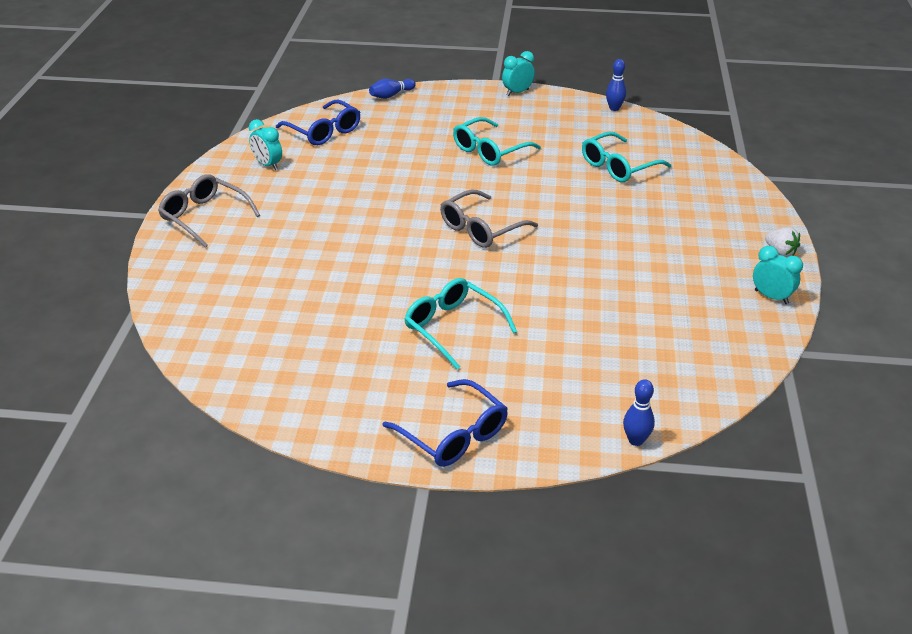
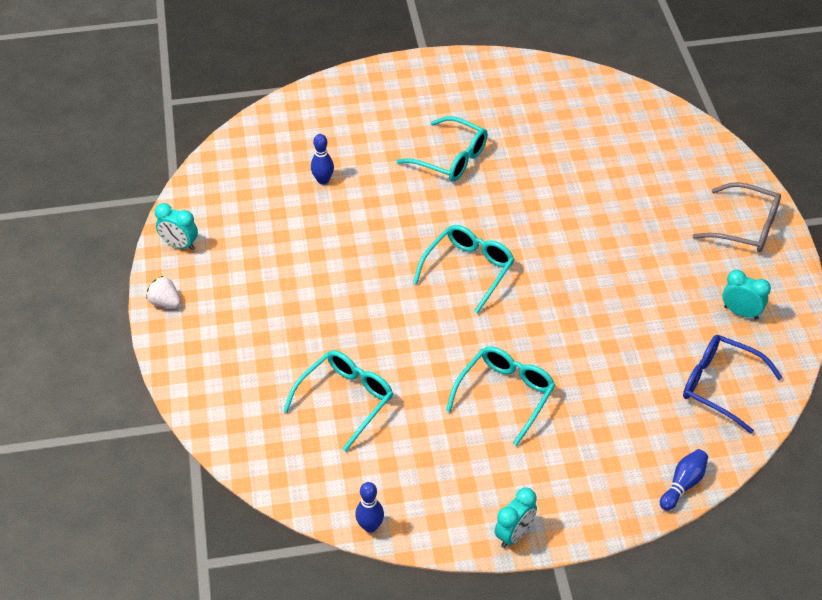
camera: 165 degrees right, 10 degrees up
blue glasses [382,379,508,467] -> none
grey glasses [440,190,538,248] -> turquoise glasses [413,225,515,314]
blue bowling pin [623,379,655,446] -> blue bowling pin moved to [311,134,334,185]

